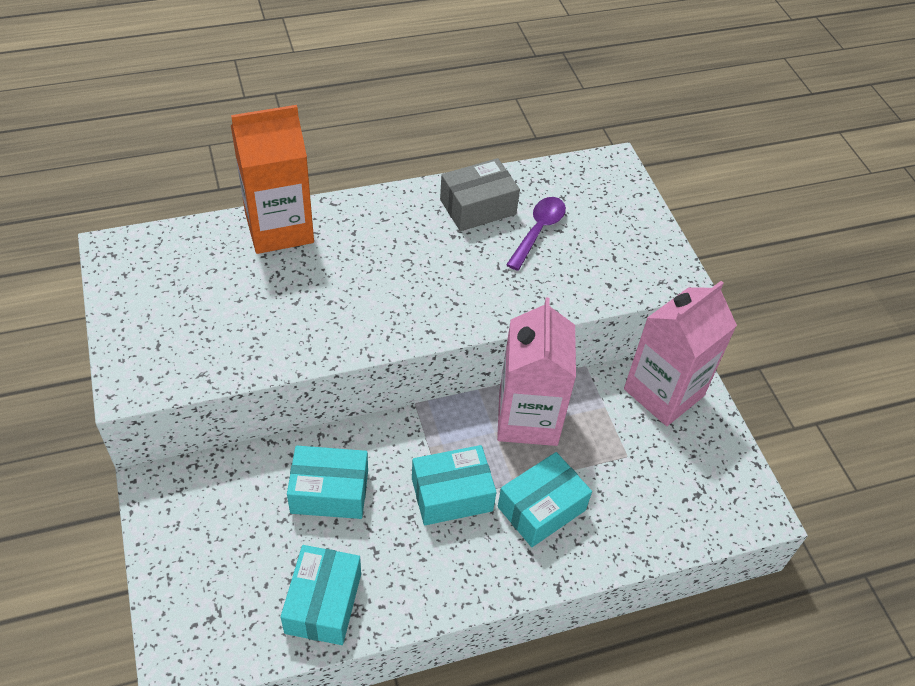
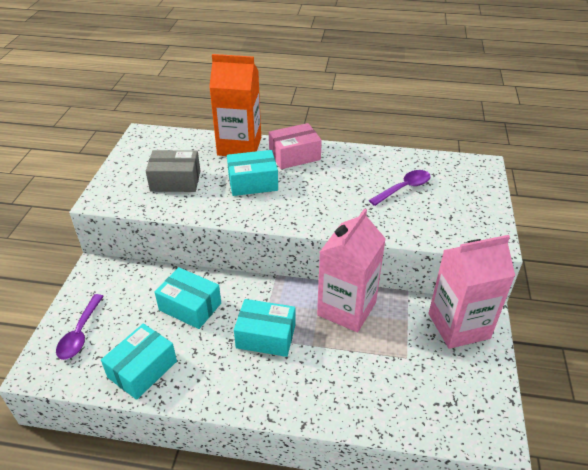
camera: 30 degrees right, 10 degrees down
grey box [440,158,520,231] -> grey box moved to [146,150,200,192]
turquoise box [498,452,592,547] -> turquoise box moved to [227,150,278,196]
none -> purple spoon [56,294,104,360]
none -> pink box [269,123,322,169]

